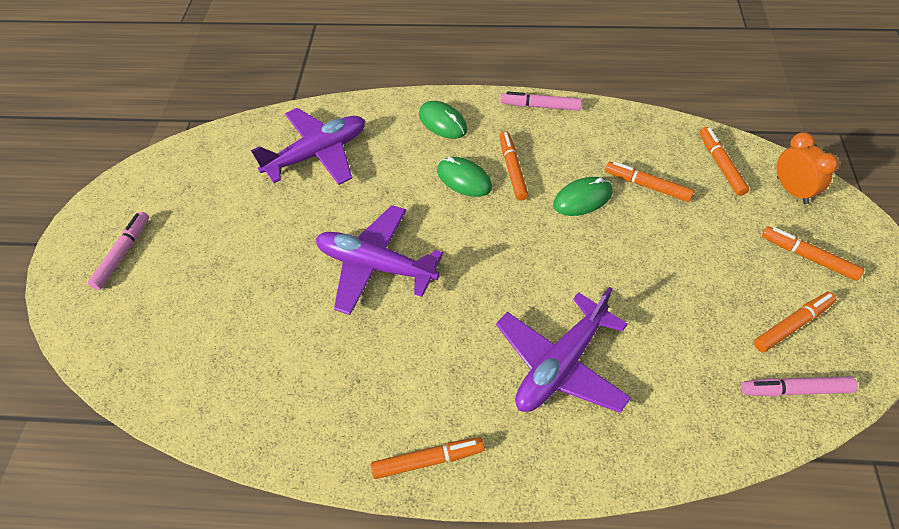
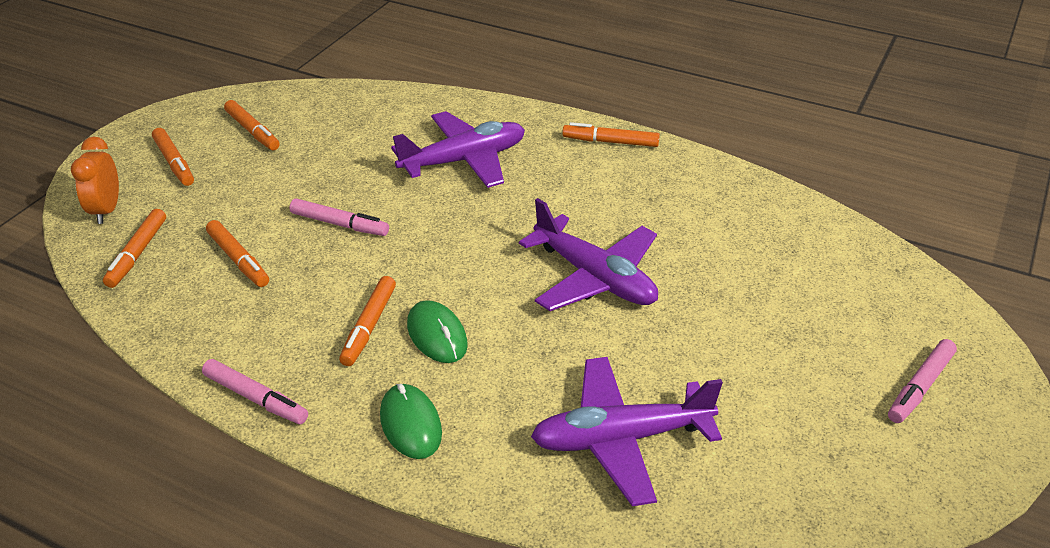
camera: 160 degrees left, 15 degrees down
green mouse [553,177,612,216] -> none
pink marker [741,376,858,396] -> pink marker moved to [290,199,389,236]
orange marker [754,292,837,352] -> orange marker turned 120 degrees counterclockwise [224,100,280,151]

